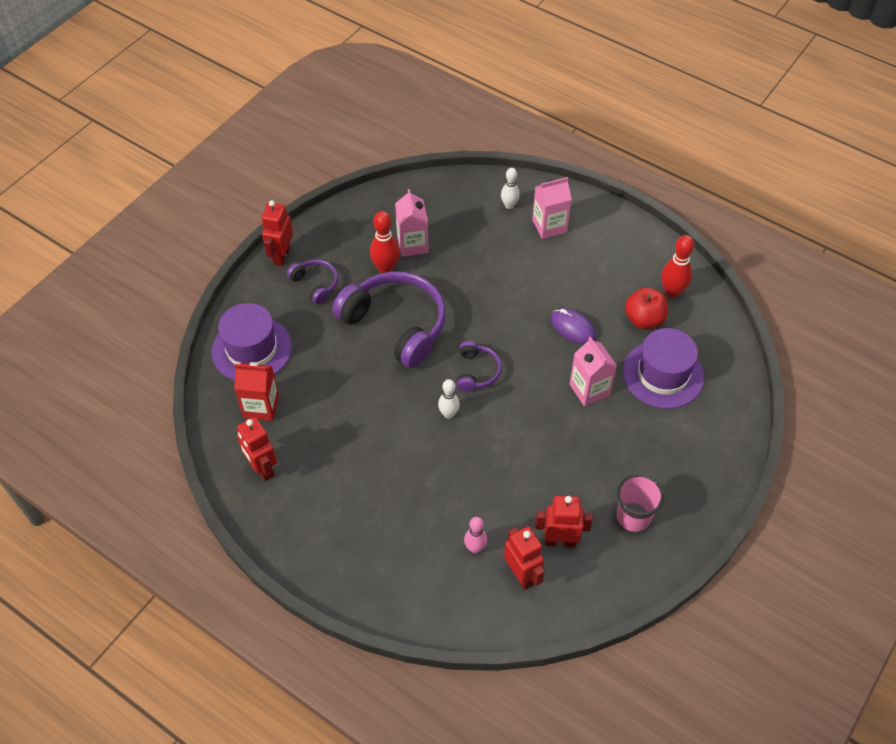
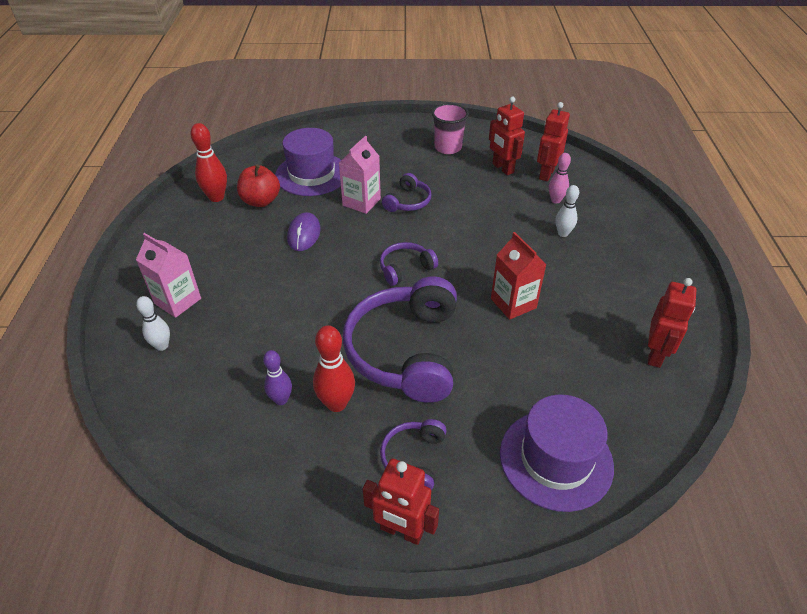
camera: 125 degrees left, 10 degrees down
red carton [234,362,279,421] -> red carton moved to [491,232,547,320]
red robot [262,200,293,266] -> red robot turned 45 degrees clockwise [363,459,439,545]
pink carton [395,189,429,257] -> purple bowling pin [263,350,292,405]
white bowling pin [438,379,460,418] -> white bowling pin moved to [556,185,579,237]
none -> purple headphones [382,173,431,212]

